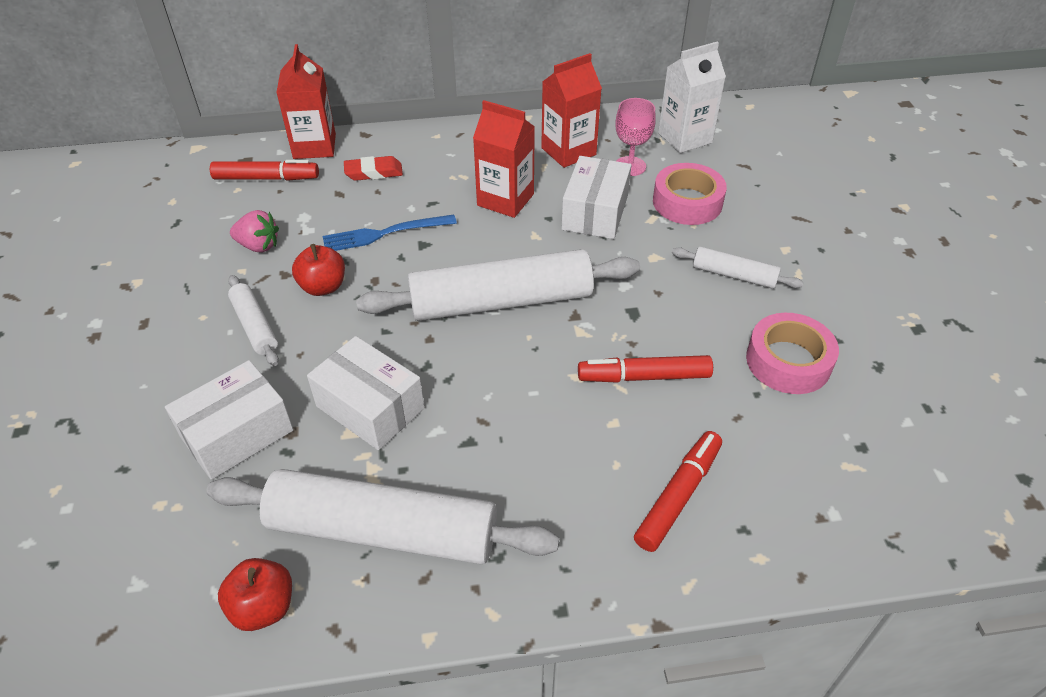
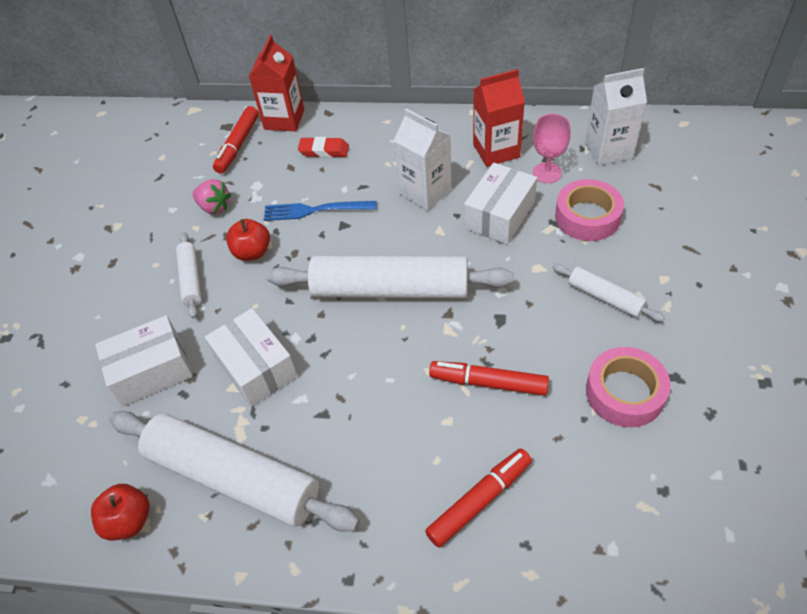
camera: 20 degrees right, 5 degrees up
red marker [210,160,319,181] -> red marker turned 90 degrees clockwise [213,106,259,174]
red carton [473,100,535,218] -> white carton [393,109,452,211]

